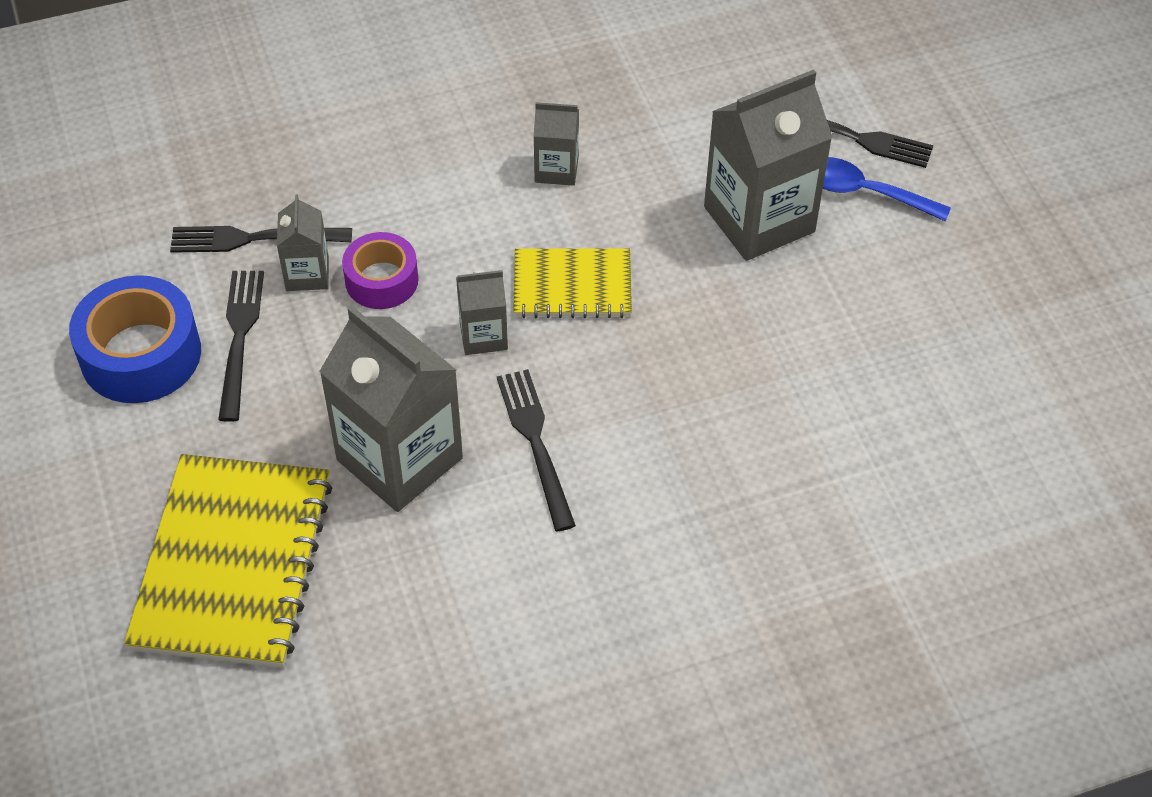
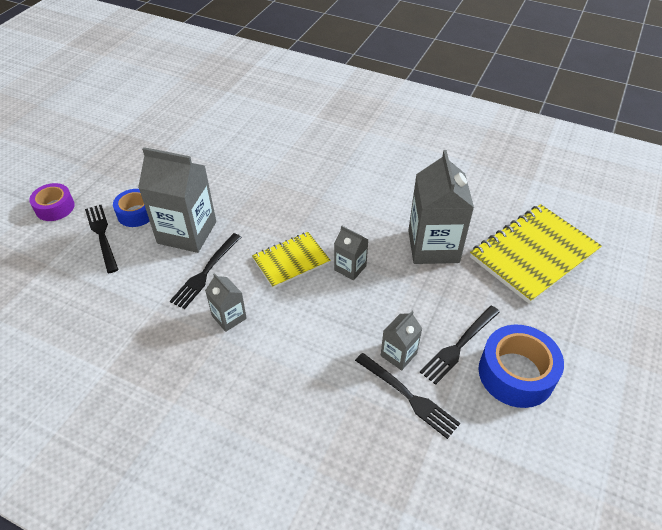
camera: 135 degrees left, 5 degrees down
purple tape [342,232,418,309] -> purple tape moved to [29,183,75,221]
black fork [497,369,576,531] -> black fork moved to [170,233,241,309]
yellow notebook [513,248,632,318] -> yellow notebook turned 75 degrees counterclockwise [252,232,330,288]
blue spoon [823,157,951,222] -> blue tape [113,189,150,227]

